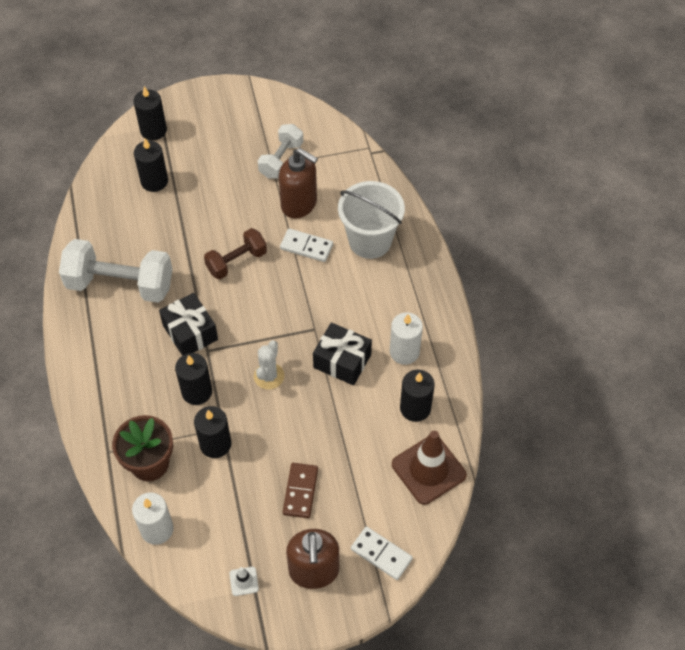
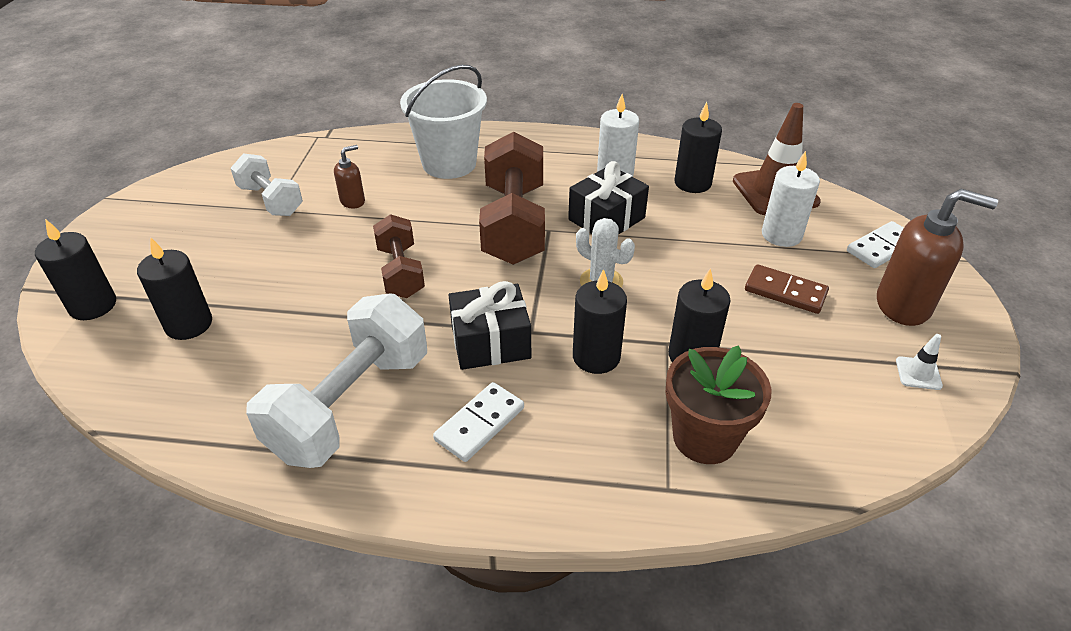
camera: 70 degrees left, 15 degrees down
white candle [132,492,174,545] -> white candle moved to [762,151,820,247]
brown soap dispenser [279,148,318,219] -> brown soap dispenser [334,145,365,208], size x0.51
white domino [280,228,333,262] -> white domino moved to [433,382,524,462]
none -> brown dumbbell [479,132,545,265]

